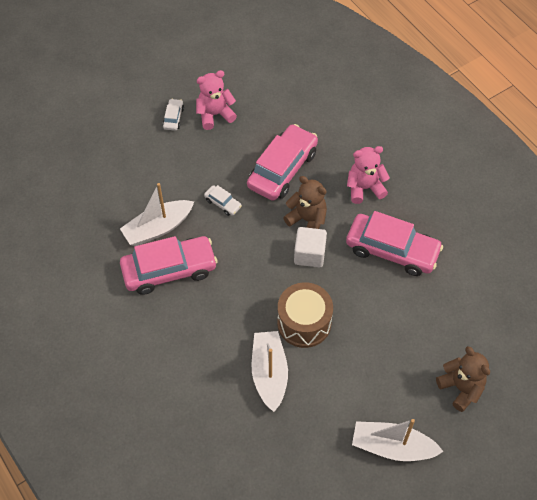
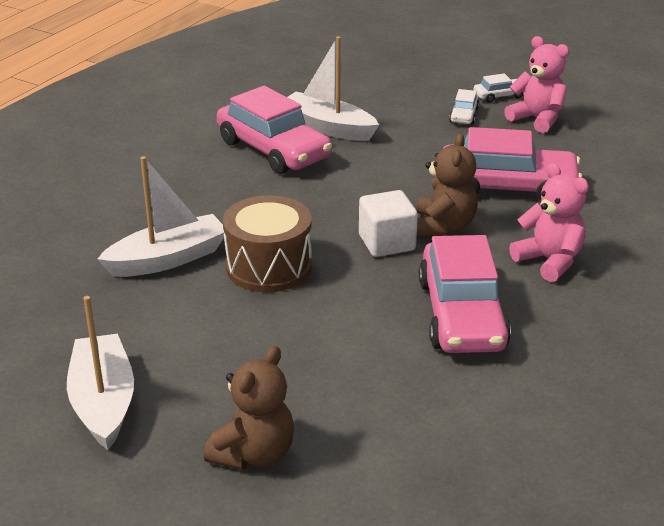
camera: 65 degrees right, 25 degrees down
white car [204,185,242,216] -> white car moved to [449,89,479,125]

